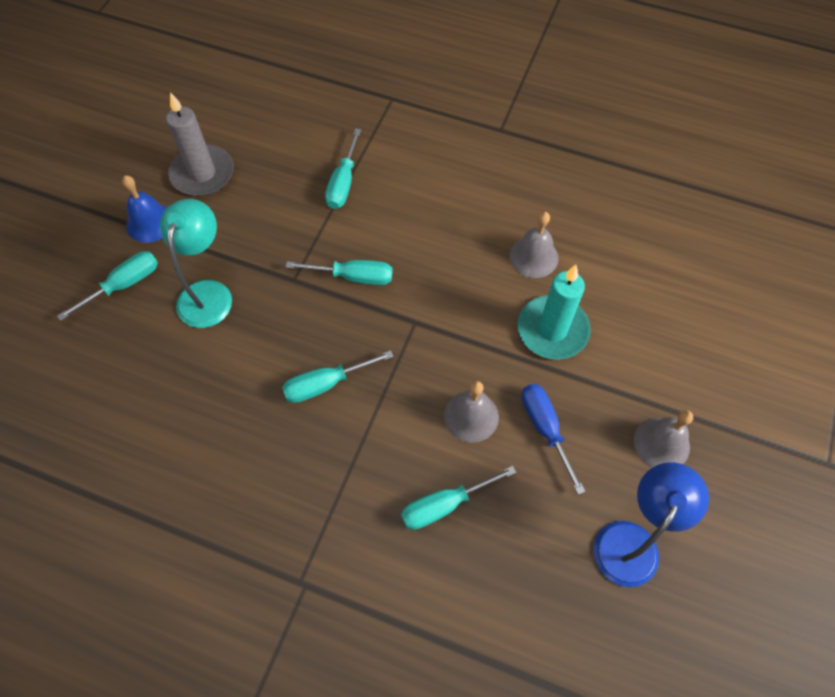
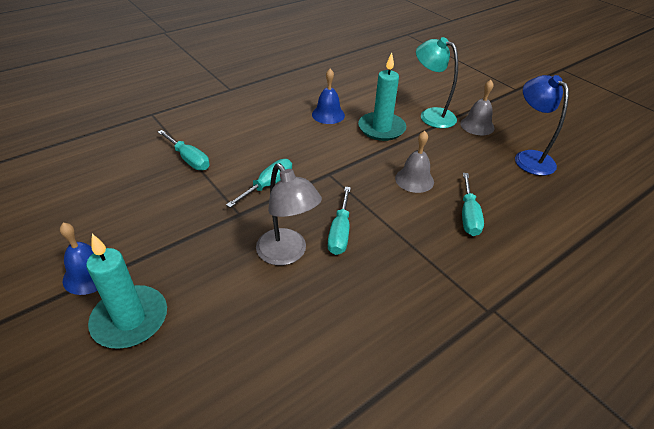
camera: 60 degrees left, 20 degrees down
turquoise screwdriver [57,251,158,321] -> turquoise candle [86,234,167,349]
turquoise lamp [160,199,232,328] -> turquoise lamp moved to [416,37,458,128]
grey candle [166,92,234,196] -> none
grey bell [509,212,558,278] -> blue bell [312,69,345,124]
blue screwdriver [522,384,586,495] -> none
none -> grey lamp [256,163,322,266]

